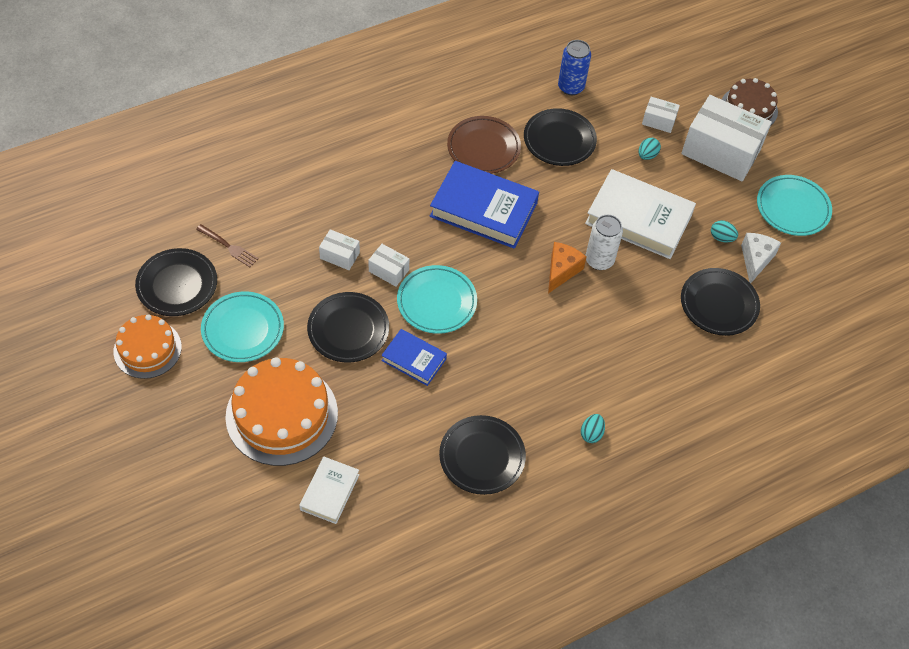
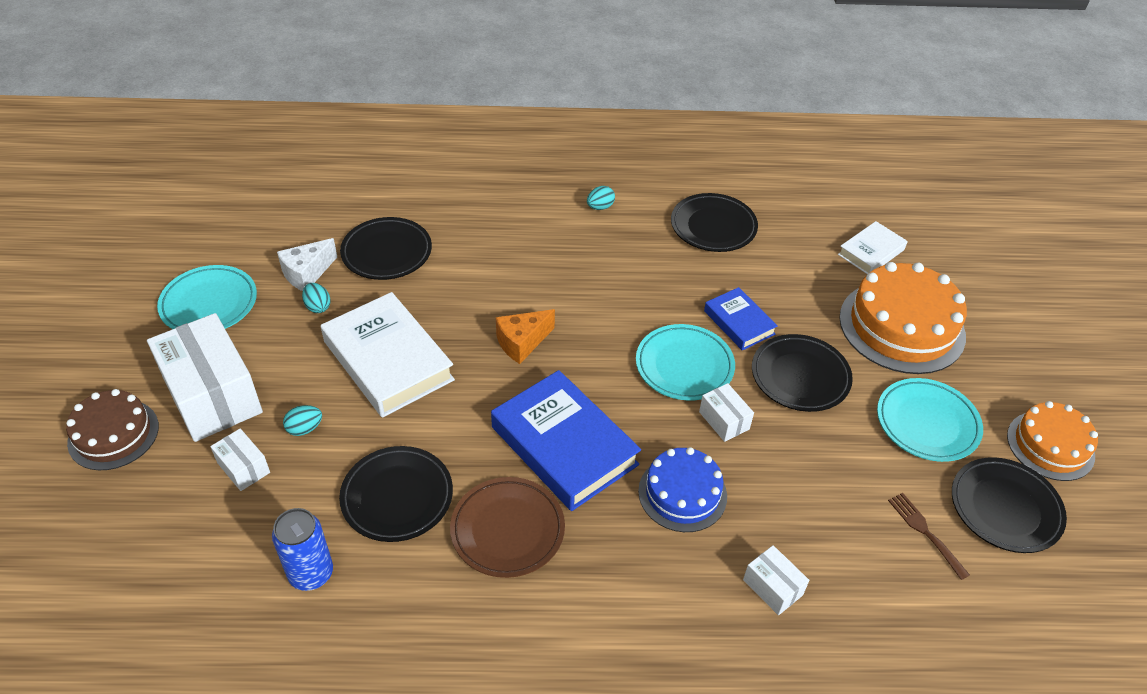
camera: 150 degrees left, 10 degrees down
white box [319,229,360,270] -> white box moved to [743,545,809,615]
white can [586,215,623,270] -> none
none -> blue cake [638,447,727,532]

